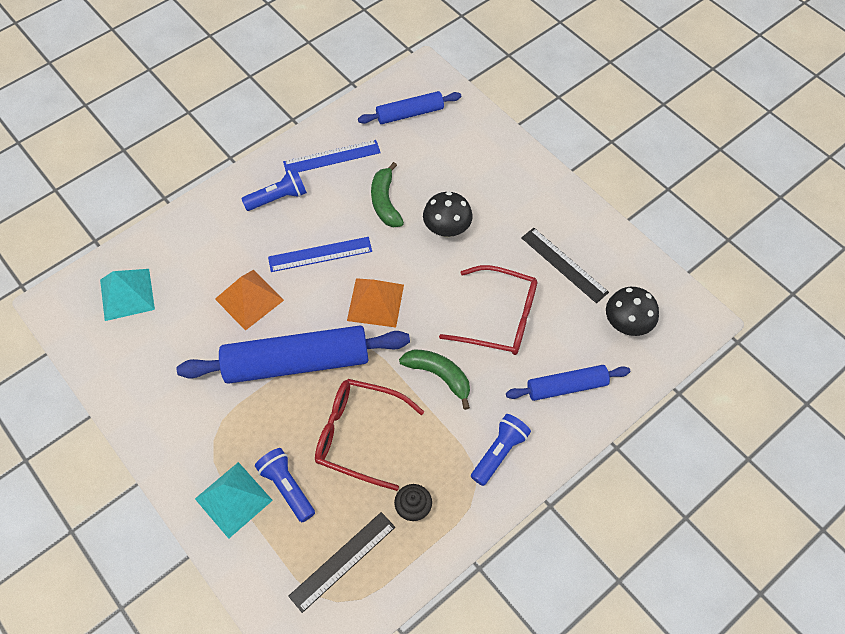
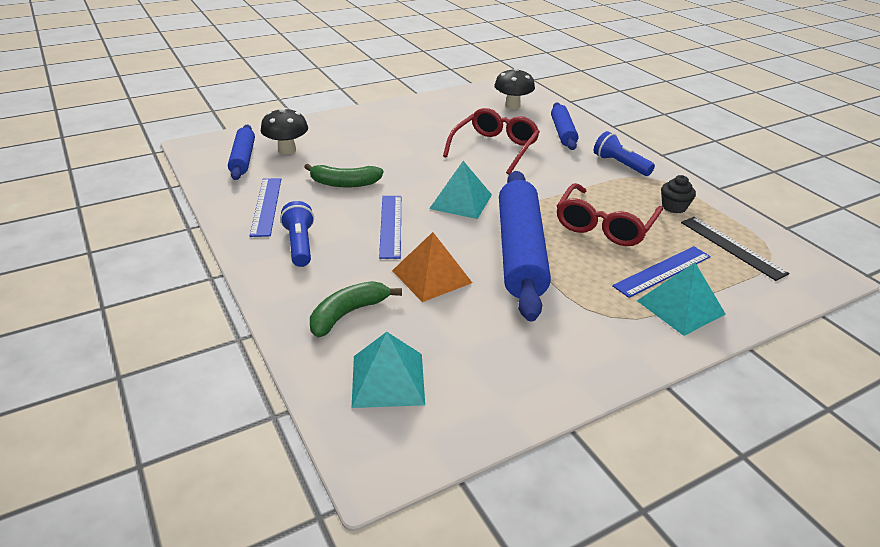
camera: 80 degrees left, 25 degrees down
blue flashlight [255,448,315,522] -> blue ruler [612,246,711,298]
orange pyramid [347,278,404,328] -> turquoise pyramid [429,161,492,219]
green banana [399,349,470,410] -> green banana moved to [310,281,402,337]
black mushroom [423,192,473,237] -> black mushroom moved to [261,108,308,154]
black ruler [521,228,609,303] -> none

